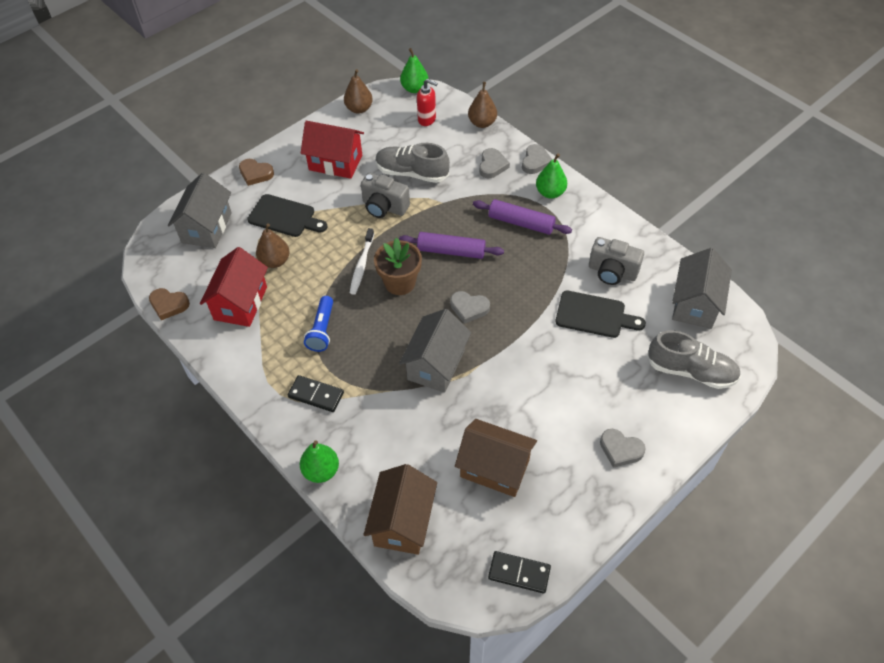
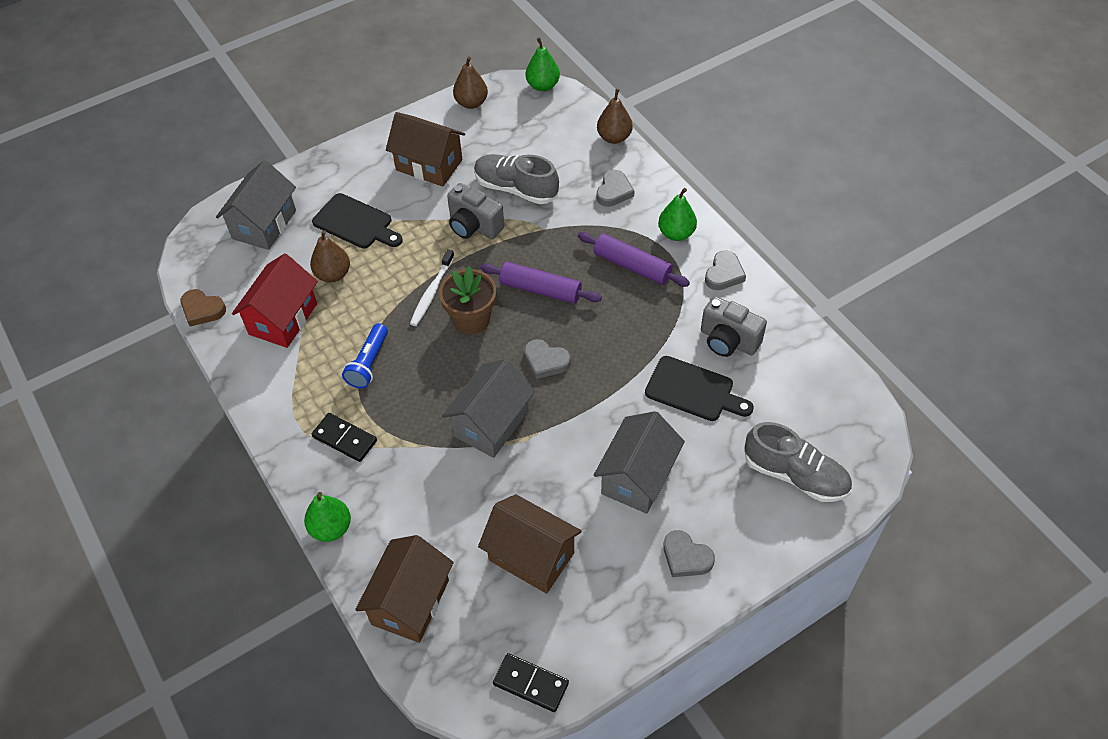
camera: 10 degrees right, 0 degrees up
brown heart [239,159,274,186] -> none
red house [301,121,364,179] -> brown house [386,112,465,187]
red soap dispenser [417,79,438,126] -> none
grey heart [522,144,552,174] -> grey heart moved to [705,251,746,290]
grey house [672,248,732,329] -> grey house moved to [593,411,685,514]

